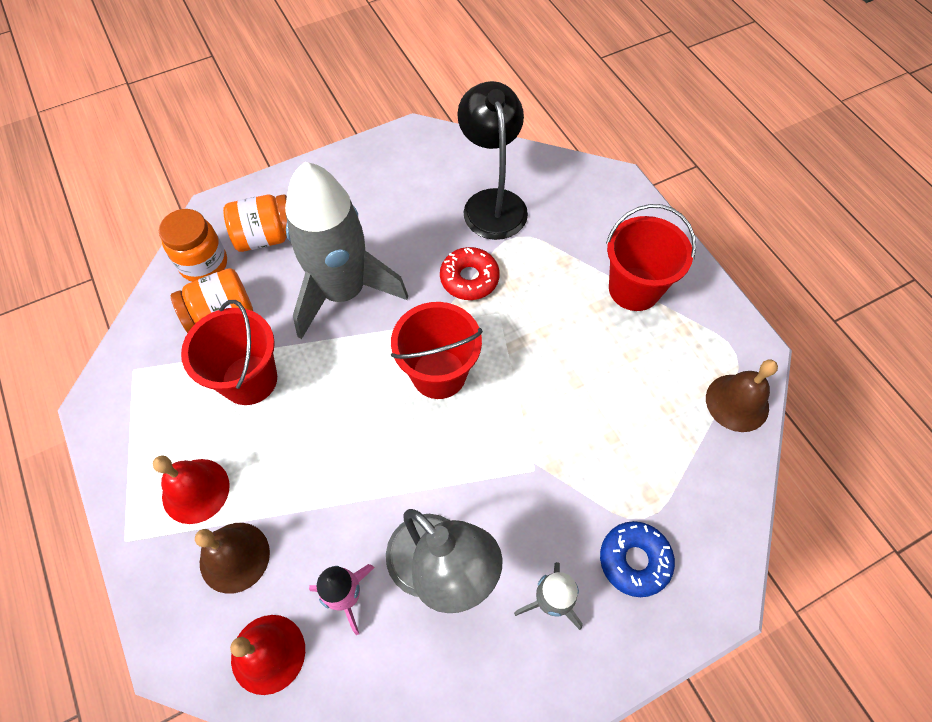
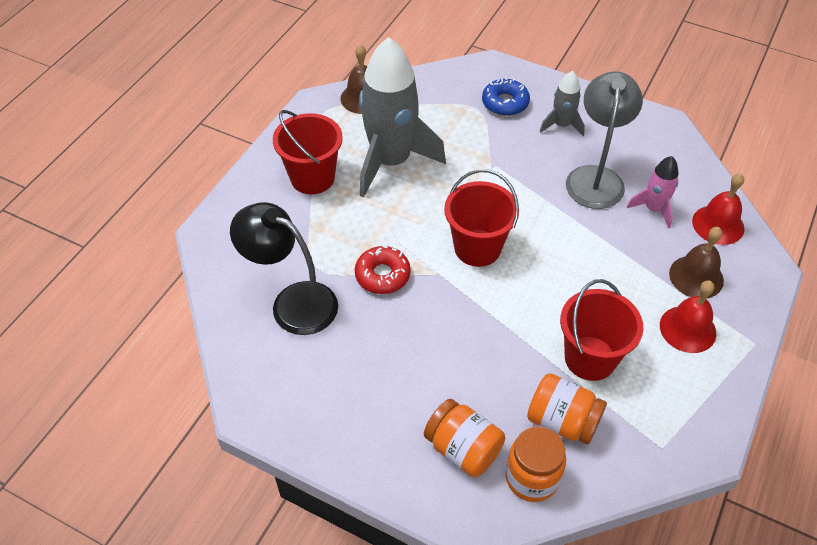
camera: 125 degrees left, 10 degrees down
grey rocket [285,162,408,339] -> grey rocket moved to [359,37,446,198]
black lamp [457,81,528,240] -> black lamp turned 75 degrees clockwise [230,202,338,335]

